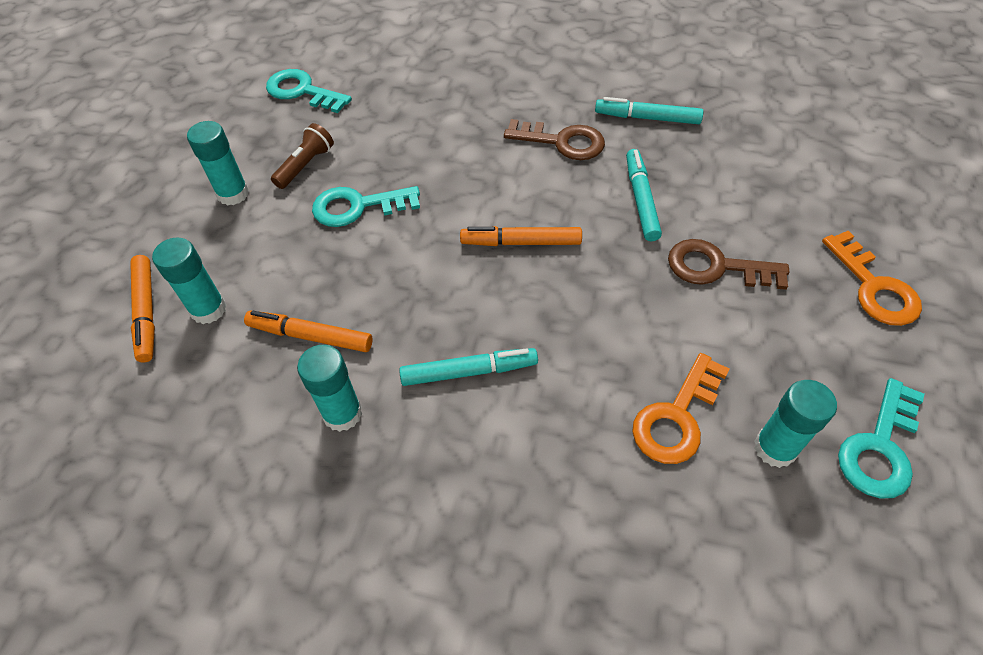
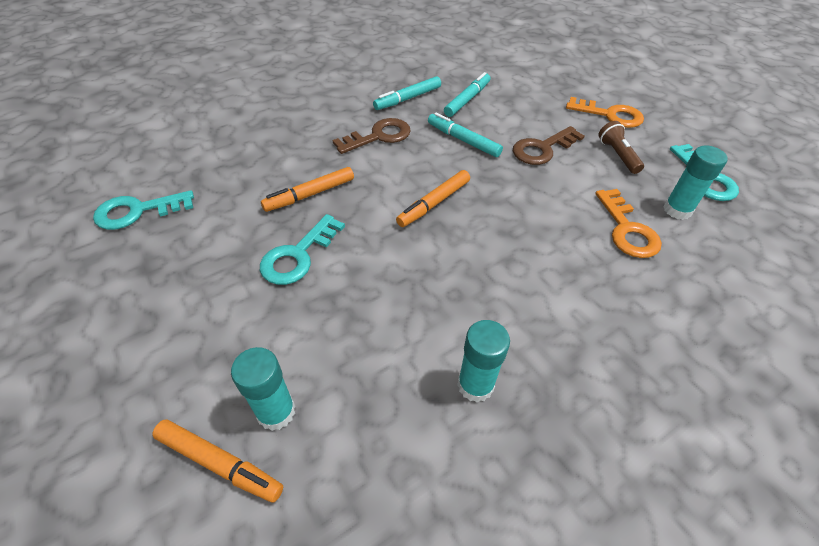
camera: 50 degrees left, 5 degrees down
turquoise glue stick [187,121,249,206] -> none
orange marker [244,311,372,352] -> orange marker moved to [261,167,354,212]
brown flashlight [271,123,334,189] -> brown flashlight moved to [598,121,644,174]
turquoise marker [399,348,538,386] -> turquoise marker moved to [444,72,490,117]

